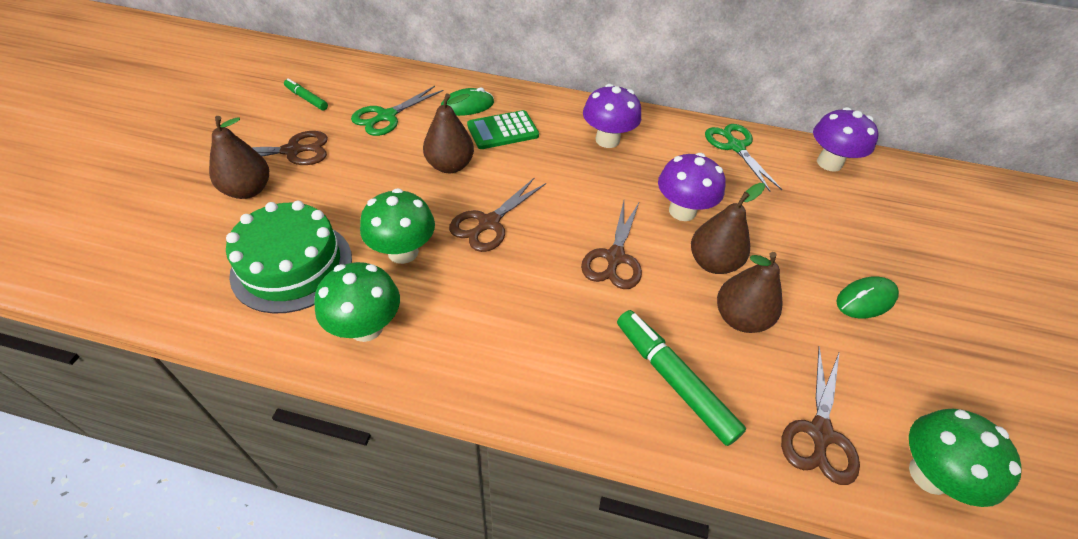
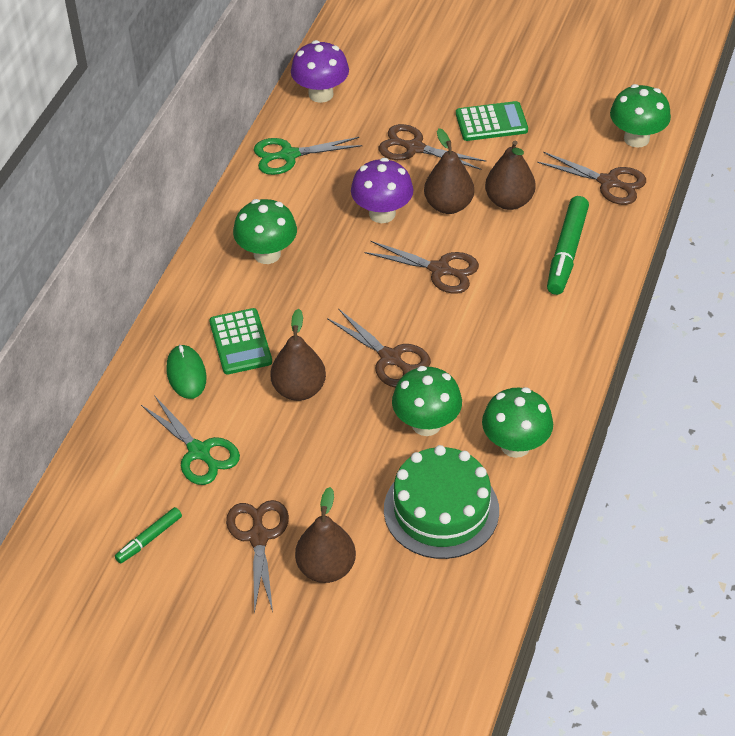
camera: 80 degrees left, 0 degrees up
purple mushroom [583,84,641,148] -> green mushroom [233,199,297,264]
green marker [617,310,746,446] -> green marker turned 45 degrees counterclockwise [547,196,589,295]
green mouse [836,276,899,318] -> green calculator [456,101,528,141]
none -> brown scissors [379,124,486,170]

